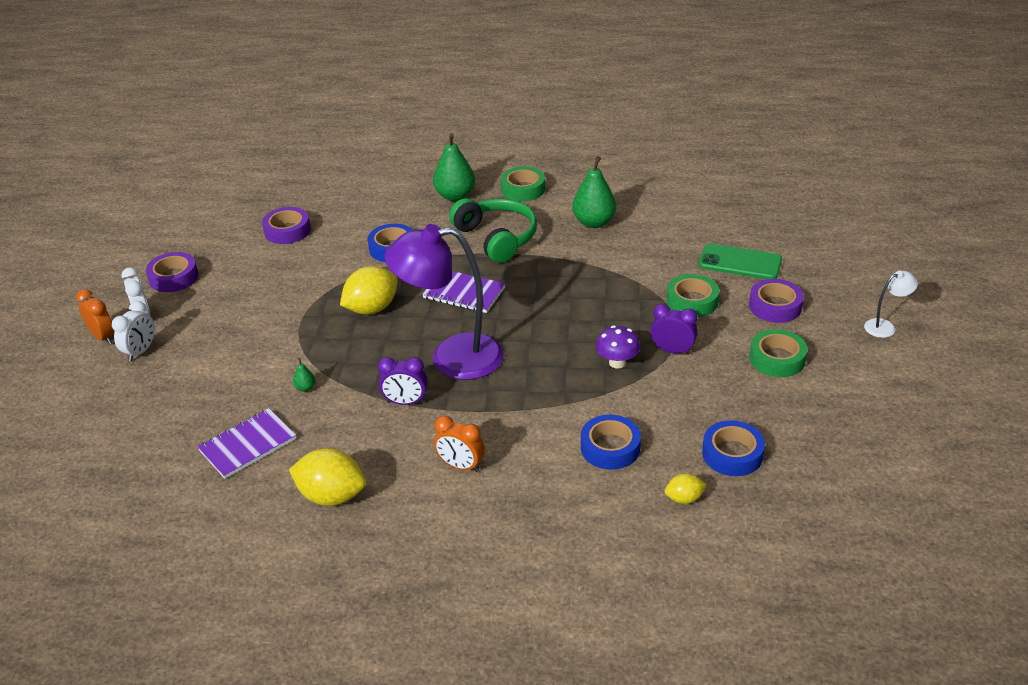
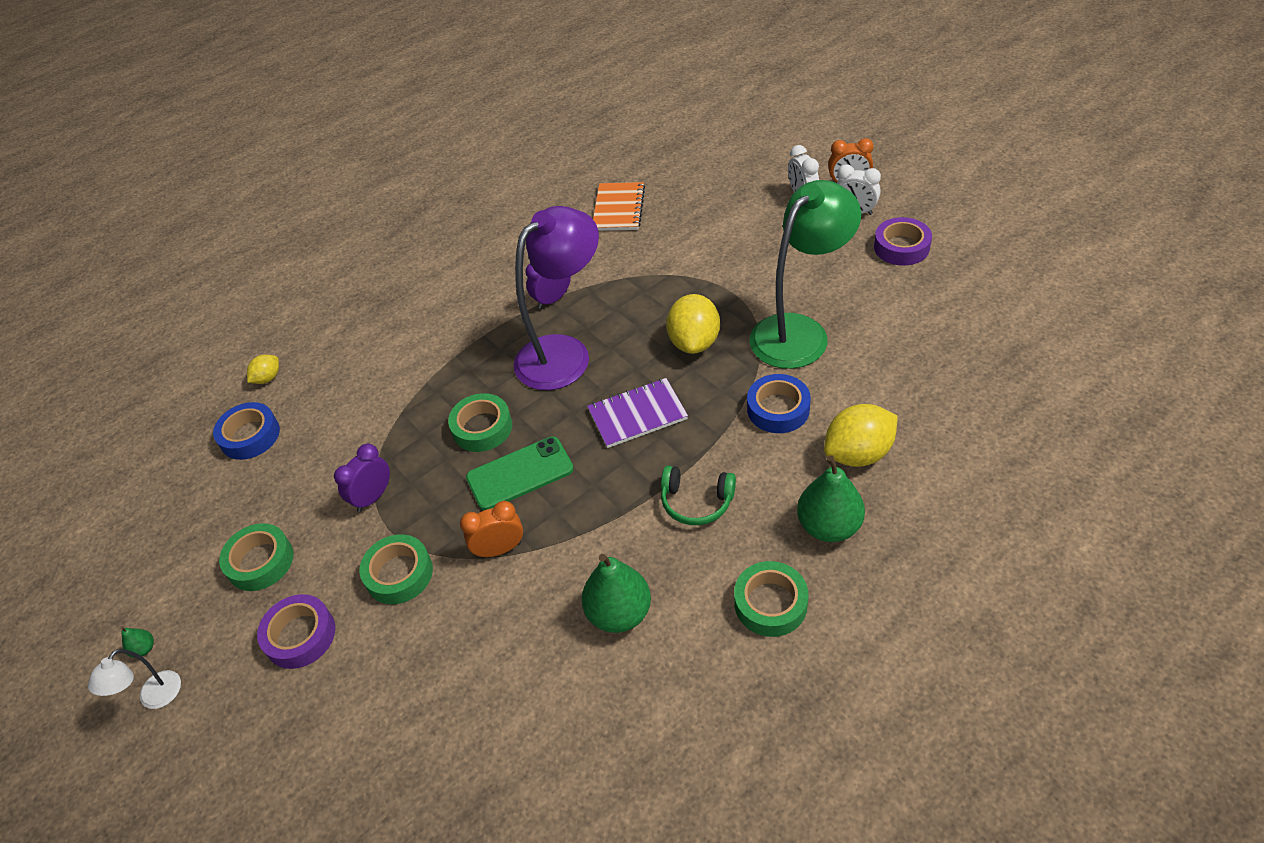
camera: 140 degrees right, 10 degrees up
purple notebook [197,408,296,479] -> orange notebook [593,182,645,231]
purple tape [262,207,311,244] -> none
yellow lemon [289,448,366,506] -> yellow lemon moved to [824,404,898,467]
green pear [293,358,315,392] -> green pear moved to [121,626,154,658]
orange clock [434,416,485,472] -> orange clock moved to [460,501,523,558]
green headphones [449,198,537,263] -> green headphones [661,466,736,525], size x0.61
blue tape [581,415,641,470] -> none
purple mushroom [596,325,640,369] -> none
purple clock [650,304,698,355] -> purple clock turned 150 degrees clockwise [334,444,390,512]
green phone [699,244,782,279] -> green phone moved to [466,436,574,510]
none -> green tape [448,393,512,452]
none -> green lamp [750,180,861,369]

